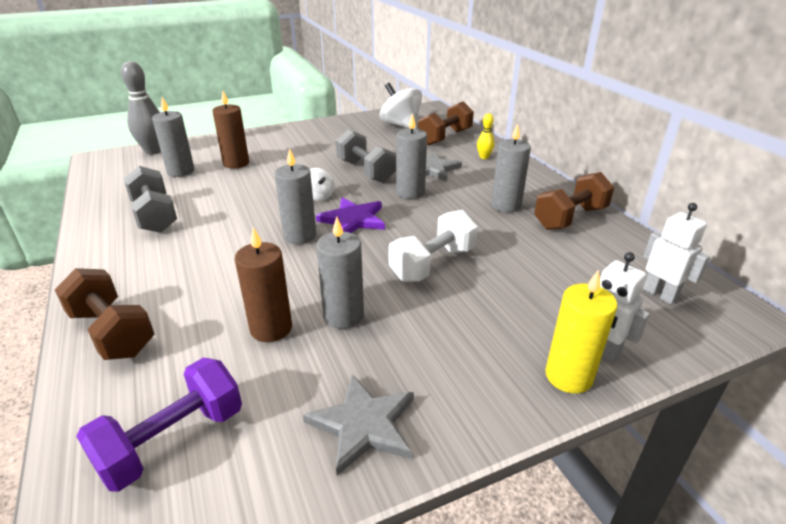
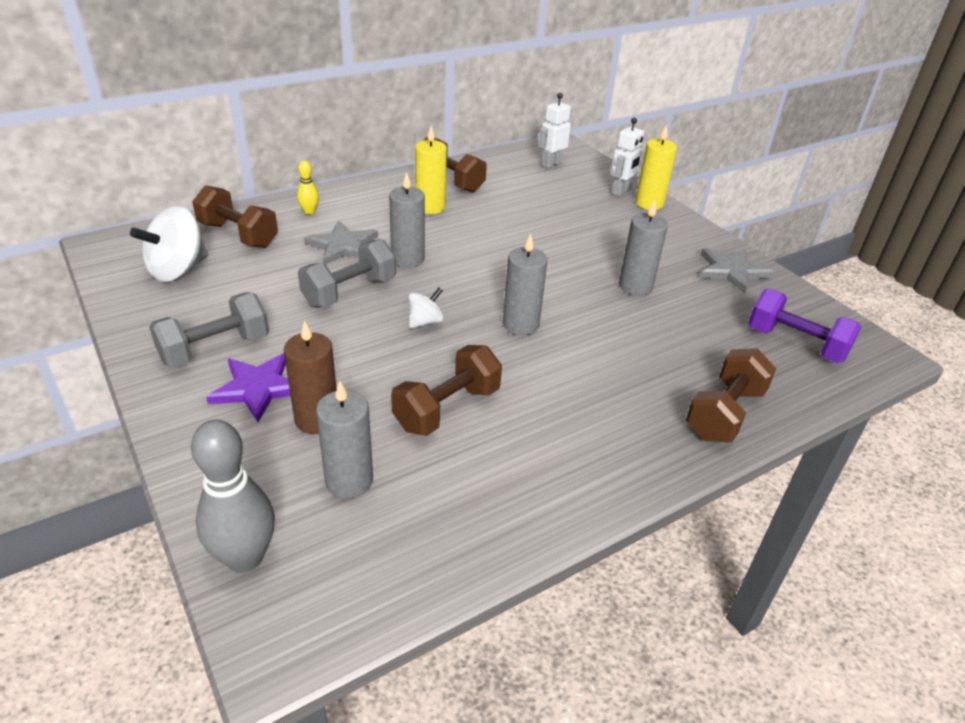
camera: 100 degrees left, 5 degrees up
grey dumbbell [123,166,177,233] -> grey dumbbell moved to [149,292,269,368]
brown candle [235,227,292,342] -> none
purple star [316,197,385,233] -> purple star moved to [206,353,291,422]
white dumbbell [389,210,478,282] -> none
grey candle [491,124,531,212] -> yellow candle [415,126,447,214]
none -> brown dumbbell [391,345,502,436]

